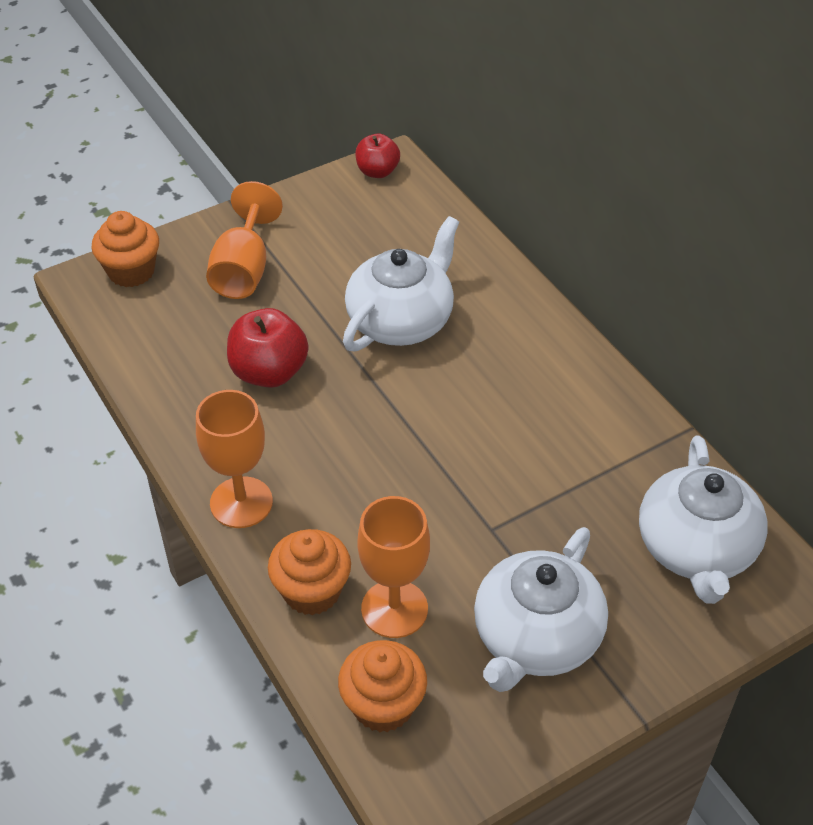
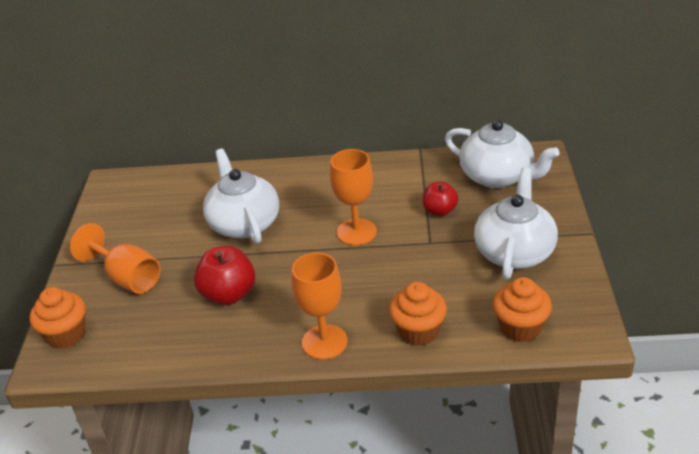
camera: 55 degrees left, 10 degrees down
red apple [355,134,400,178] -> red apple moved to [423,181,458,216]
orange goblet [357,496,430,638] -> orange goblet moved to [330,149,377,245]
white teapot [474,527,608,692] -> white teapot turned 135 degrees counterclockwise [474,167,558,279]

